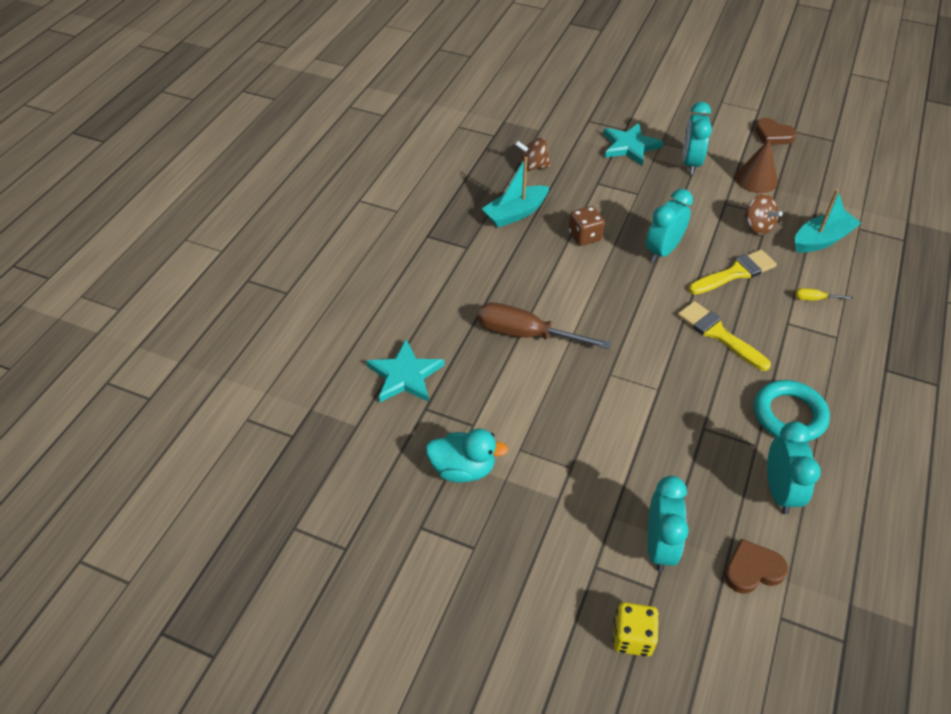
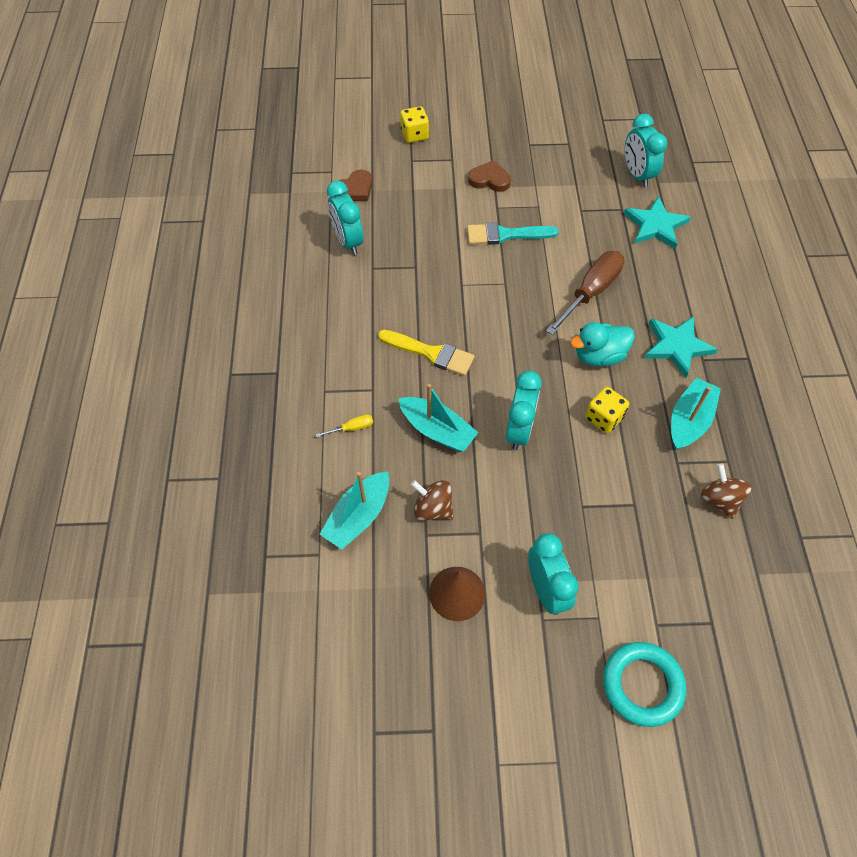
camera: 155 degrees right, 10 degrees up
turquoise duck [426,429,508,483] -> turquoise duck moved to [570,322,635,366]
brown screwdriver [478,302,611,349] -> brown screwdriver turned 45 degrees counterclockwise [546,251,624,335]
brown spinning top [515,138,551,171] -> brown spinning top turned 90 degrees counterclockwise [701,464,752,519]
brown dice [568,206,605,246] -> yellow dice [585,387,629,433]
turquoise star [603,123,664,166] -> turquoise star moved to [644,316,718,378]
turquoise clock [647,476,689,572] -> turquoise clock moved to [625,114,667,187]
yellow brush [689,249,777,295] -> turquoise boat [398,384,479,452]
turquoise ring [754,380,830,442] -> turquoise ring moved to [603,642,686,727]
brown heart [755,118,797,145] -> brown heart moved to [468,160,511,192]
none -> turquoise brush [467,222,559,245]

